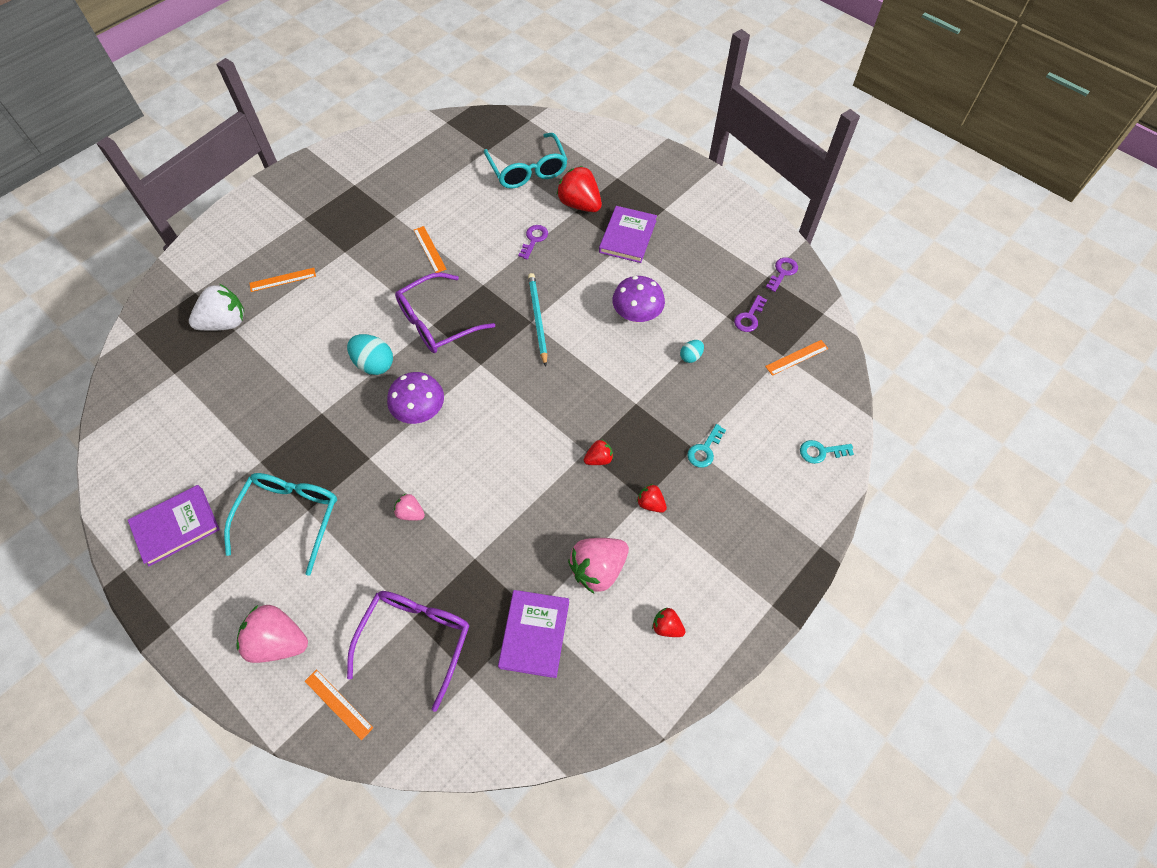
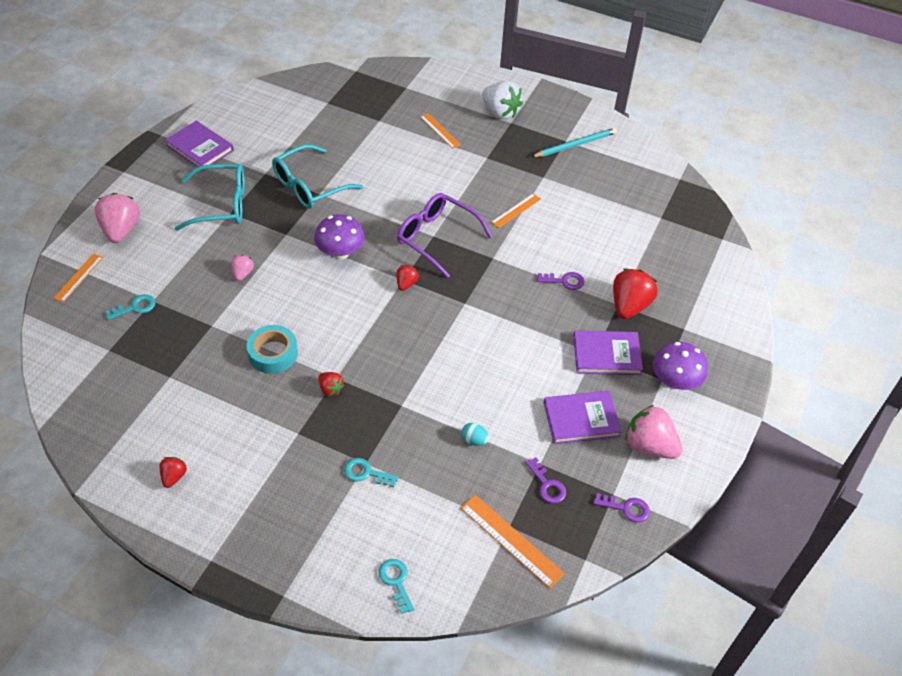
camera: 70 degrees right, 10 degrees down
white strawberry [189,284,244,331] -> white strawberry moved to [482,81,523,119]
turquoise egg [347,334,393,375] -> none
purple glasses [347,591,469,712] -> turquoise key [105,294,156,320]
turquoise glasses [484,133,568,189] -> turquoise glasses moved to [272,144,363,209]
purple book [498,590,569,678] -> purple book moved to [544,391,622,444]
turquoise pencil [528,273,548,366] -> turquoise pencil moved to [531,128,617,157]
pink strawberry [568,538,629,593] -> pink strawberry moved to [625,405,683,459]
purple mushroom [612,276,665,323] -> purple mushroom moved to [653,342,708,390]
red strawberry [637,484,667,513] -> red strawberry moved to [397,265,419,291]
purple key [734,295,767,332] -> purple key turned 135 degrees counterclockwise [525,457,566,504]
orange ruler [765,340,829,376] -> orange ruler [461,495,565,588], size x1.54
none -> turquoise tape [247,325,298,374]

